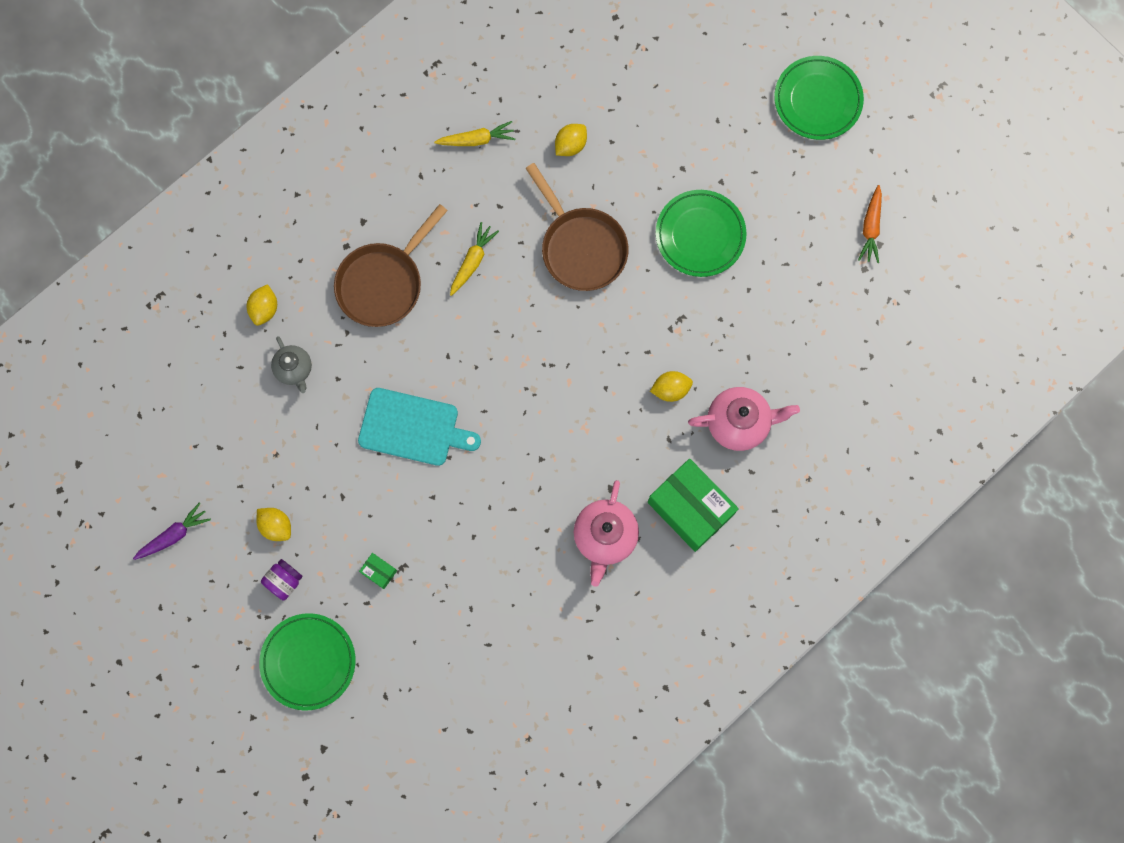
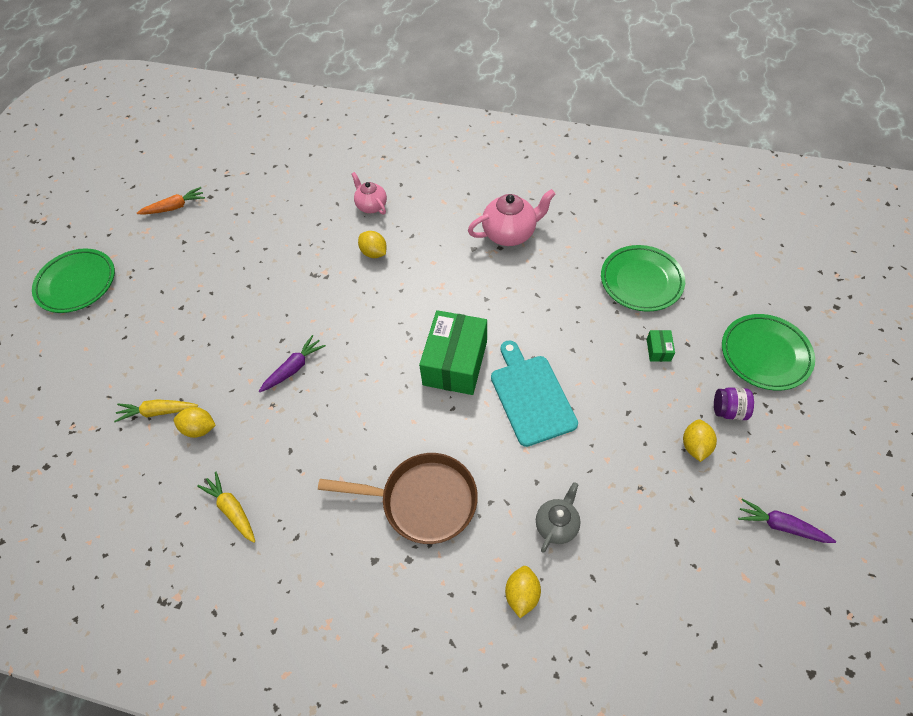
camera: 120 degrees left, 20 degrees down
yellow lemon [247,284,277,325] -> yellow lemon turned 60 degrees counterclockwise [505,566,541,618]
yellow carrot [450,222,499,296] -> yellow carrot moved to [114,399,198,422]
brown pan [525,163,629,291] -> purple carrot [259,335,326,392]
green box [648,459,739,552] -> green box moved to [419,310,487,395]
green plate [656,190,747,277] -> green plate moved to [601,245,685,311]
pink teapot [688,387,800,451] -> pink teapot [352,172,387,215], size x0.63

